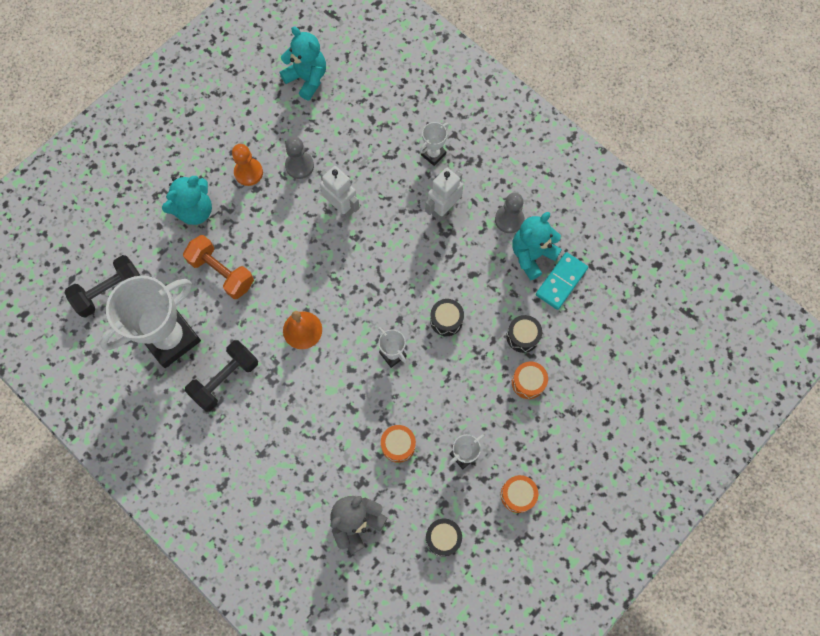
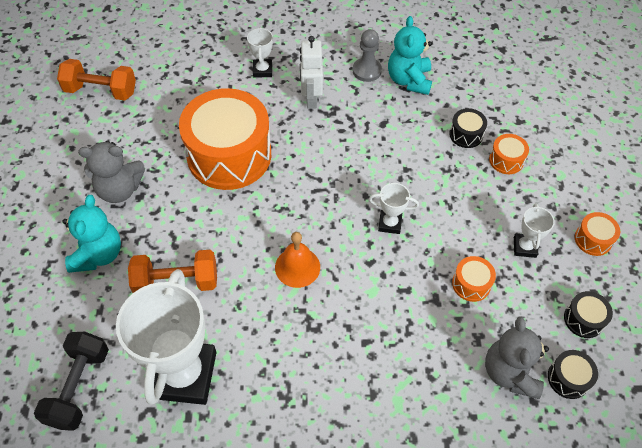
camera: 45 degrees left, 15 degrees down
black dumbbell [185,340,258,412] -> none
orange pawn [232,144,263,186] -> grey teddy bear [78,141,145,203]
turquoise teddy bear [280,26,326,100] -> orange dumbbell [57,59,136,101]
grey pawn [285,137,314,179] -> none
white robot [320,166,360,218] -> orange drum [179,88,271,190]
black drum [430,299,464,336] -> black drum moved to [548,350,598,399]
turquoise domino [536,252,588,310] -> none

